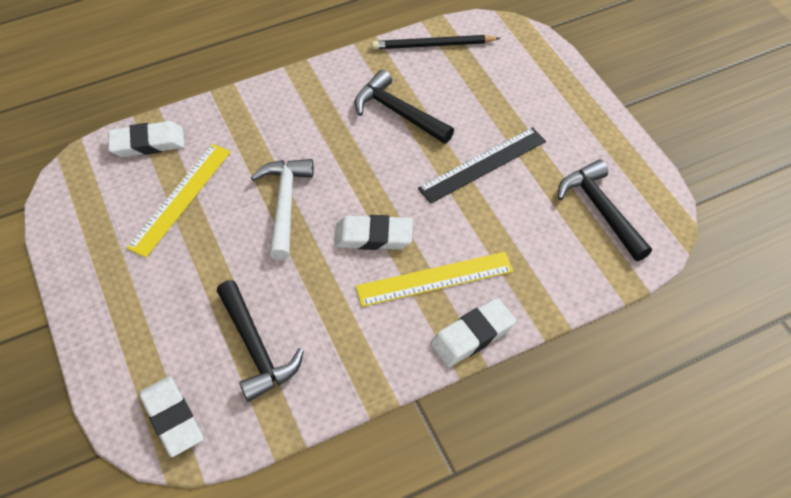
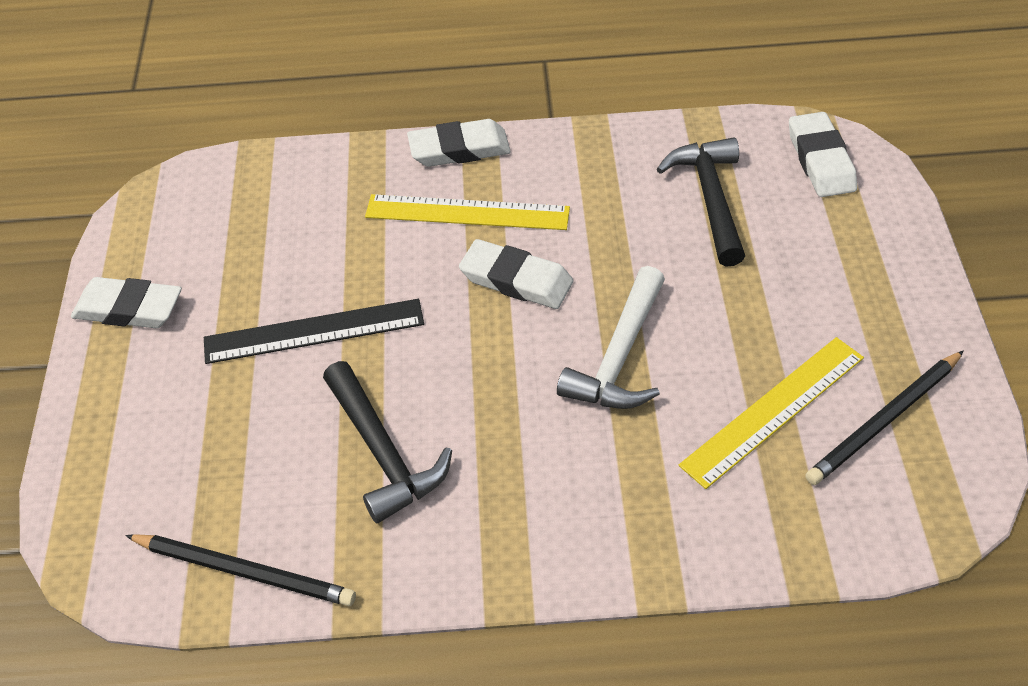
camera: 155 degrees left, 5 degrees down
white eraser [108,121,185,157] -> white eraser moved to [71,277,182,328]
black hammer [558,159,652,261] -> none
none -> black pencil [805,350,964,485]

